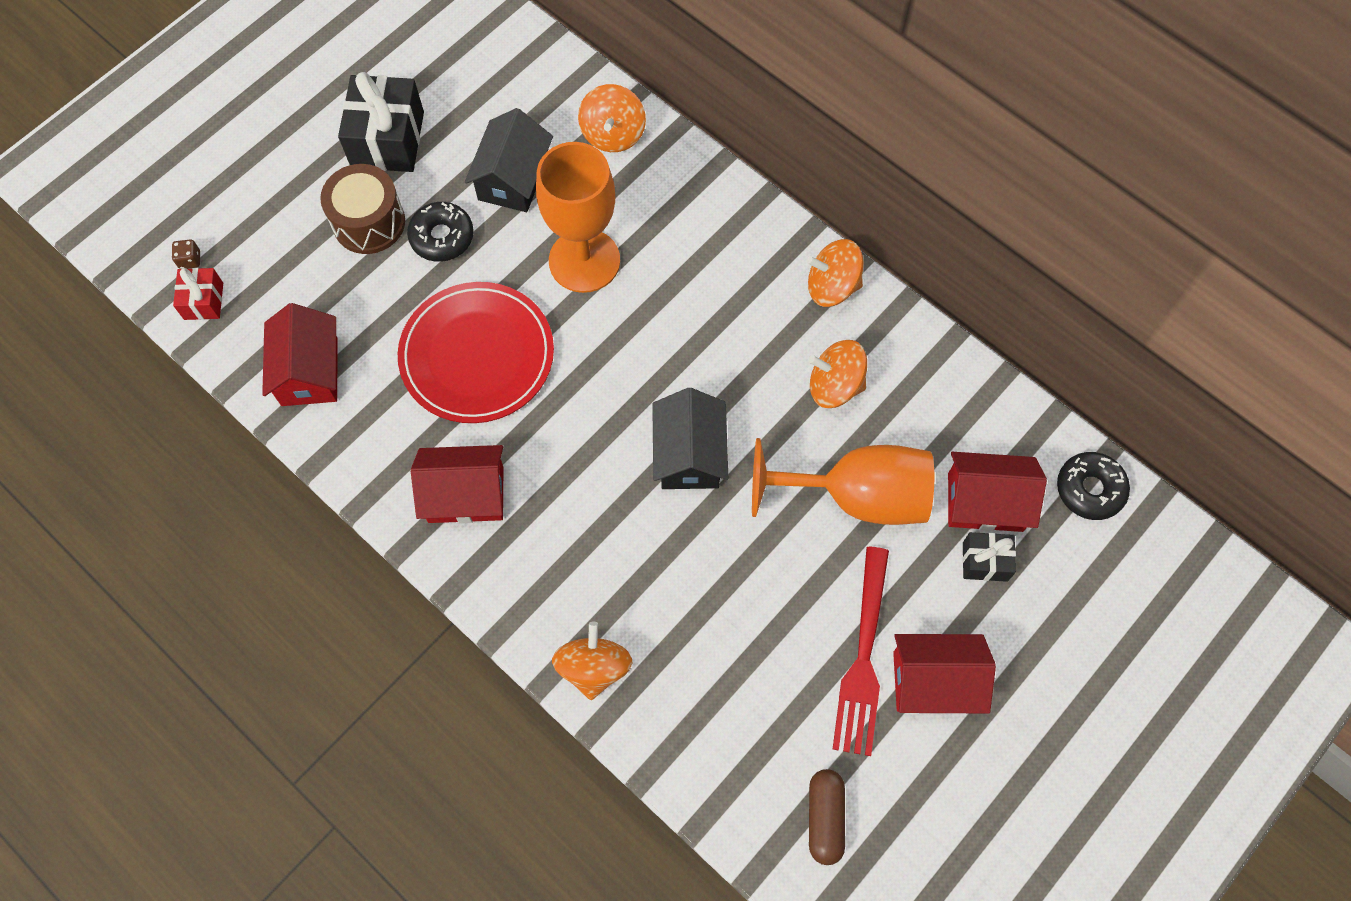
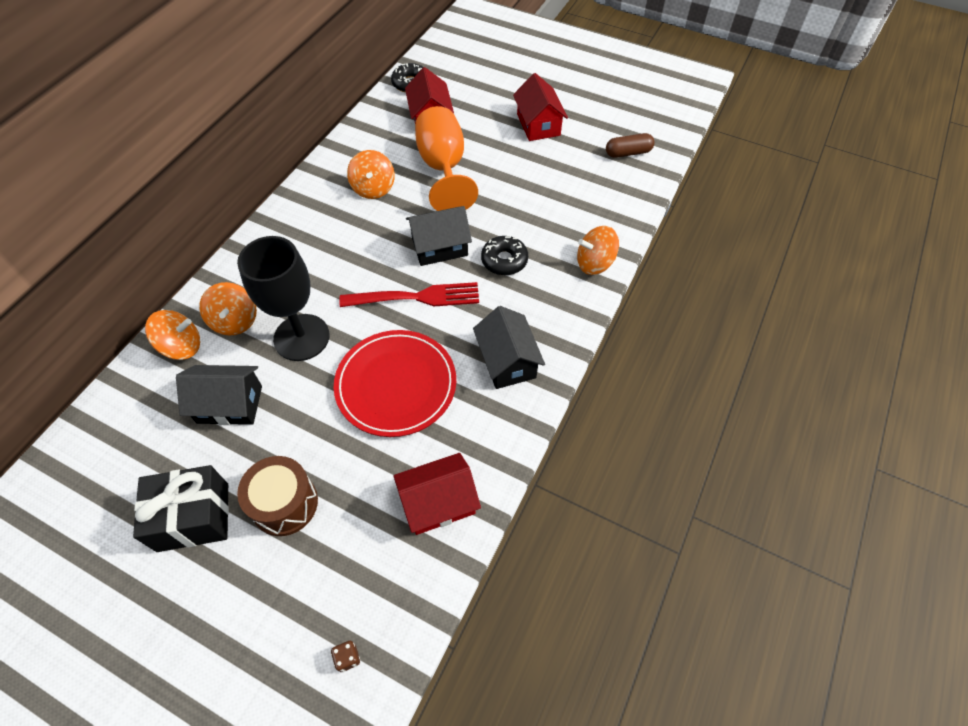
camera: 105 degrees left, 10 degrees down
red gift [173,268,223,320] -> none
black donut [407,202,474,262] -> black donut moved to [481,236,528,275]
red house [411,445,503,523] -> black house [473,306,545,389]
orange goblet [536,142,620,293] -> black goblet [237,236,330,361]
orange spinning top [807,239,863,307] -> orange spinning top moved to [199,282,257,336]
red fork [833,546,889,756] -> red fork moved to [339,282,479,307]
black gift [962,532,1016,582] -> none

